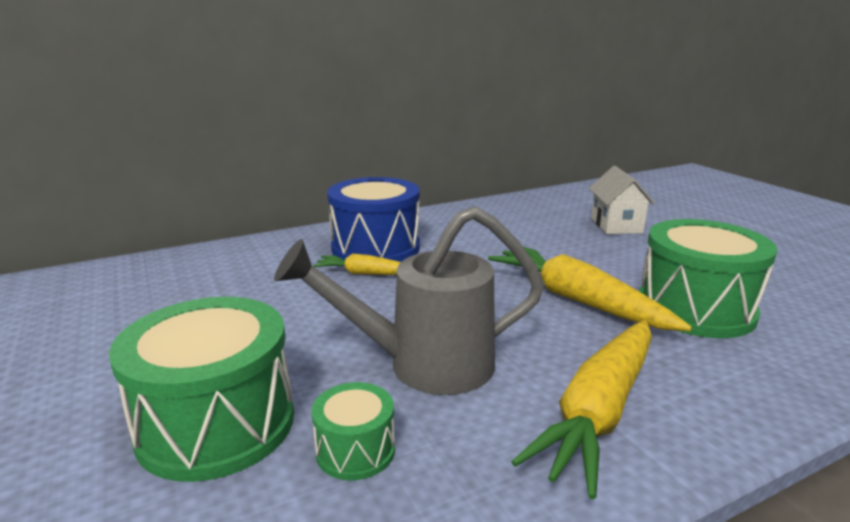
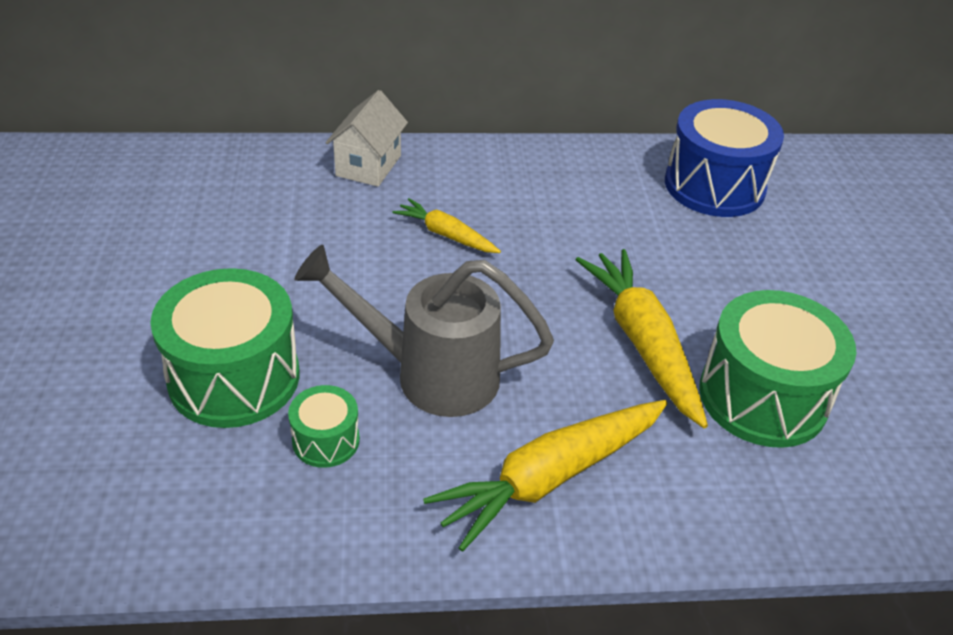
camera: 20 degrees right, 20 degrees up
blue drum [327,177,420,262] -> blue drum moved to [665,99,784,217]
white house [589,166,655,234] -> white house moved to [326,90,408,187]

